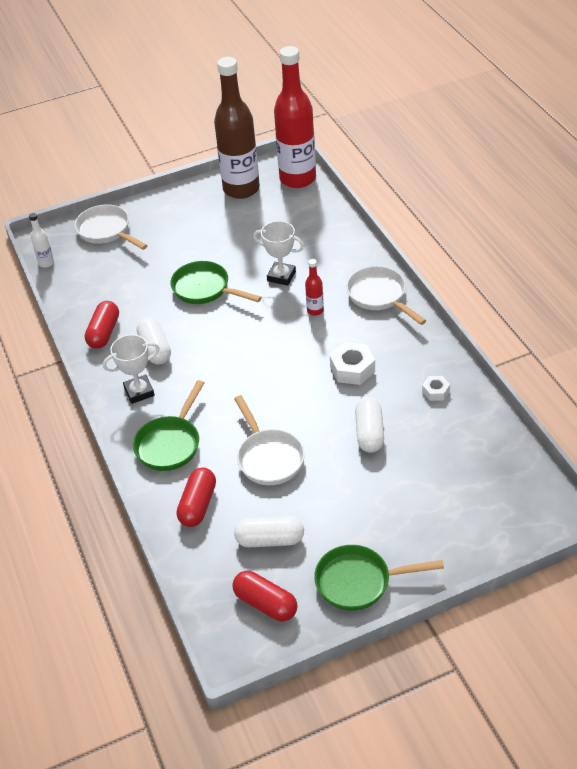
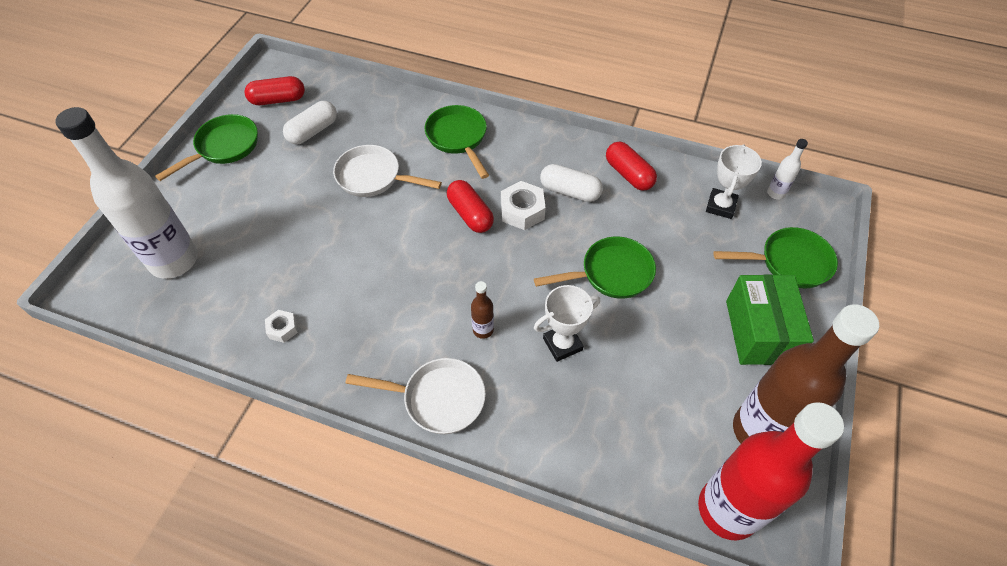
camera: 130 degrees right, 10 degrees up
white pan [75,204,148,250] -> green pan [714,227,838,288]
white trophy [103,334,160,404] -> white trophy moved to [706,144,762,219]
red capsule [177,467,216,527] -> red capsule moved to [447,180,494,233]
red bottle [305,259,324,316] -> brown bottle [471,281,494,339]
white nut [330,342,375,385] -> white nut moved to [501,181,546,230]
white capsule [355,397,384,453] -> none
none -> white bottle [55,107,198,279]
none -> green box [726,275,814,365]

